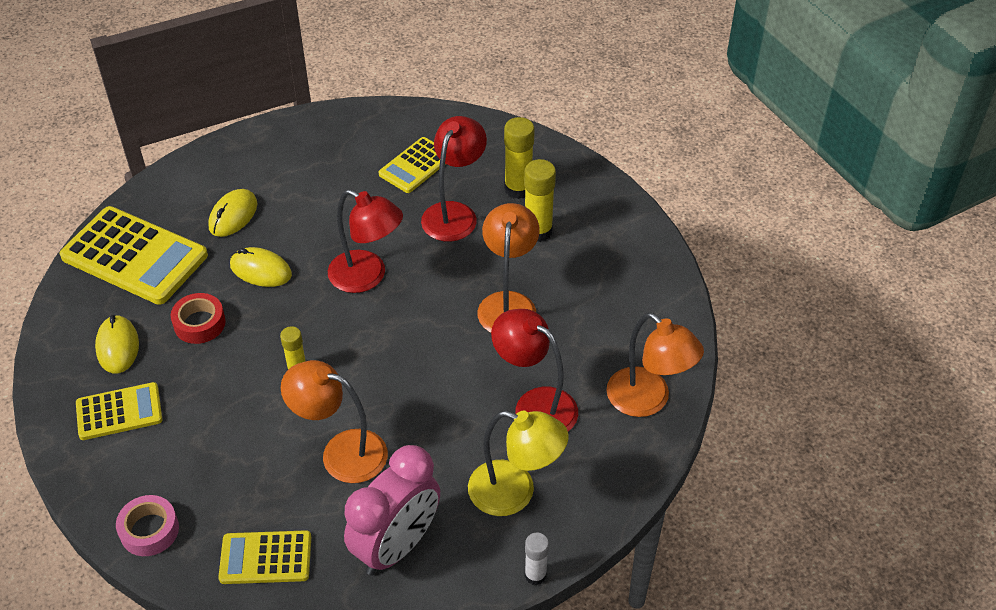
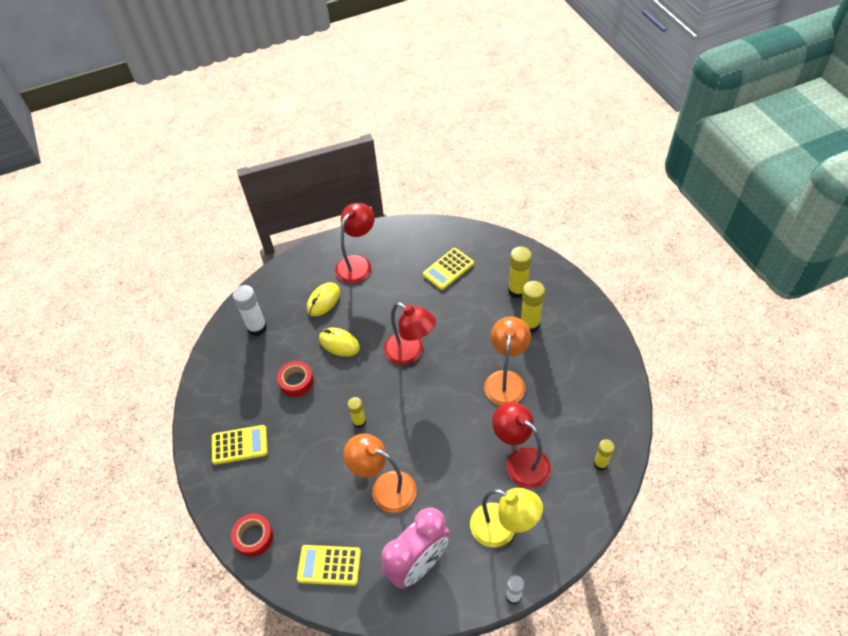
camera: 10 degrees right, 5 degrees up
yellow calculator [59,206,208,305] -> white glue stick [233,285,267,336]
yellow mouse [95,315,139,373] -> none
pink tape [116,495,179,556] -> red tape [231,514,273,557]
red lamp [421,116,487,242] -> red lamp moved to [335,203,375,284]
orange lamp [606,312,704,417] -> yellow glue stick [594,439,615,470]

